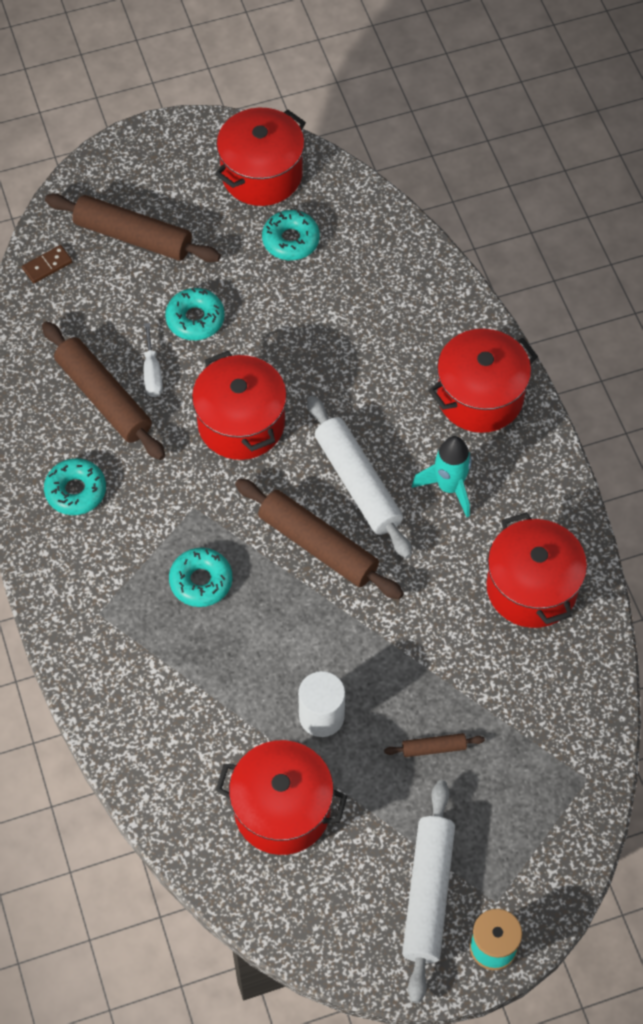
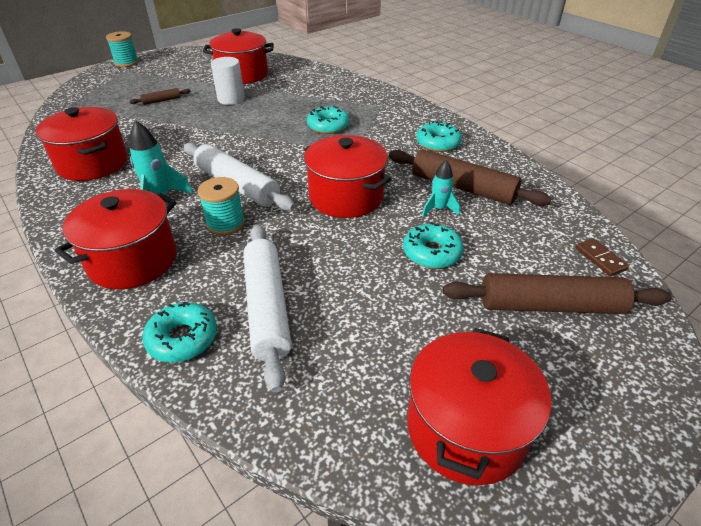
camera: 160 degrees right, 20 degrees down
brown domino [22,245,73,283] -> brown domino turned 60 degrees counterclockwise [575,238,629,276]
white screwdriver [143,323,163,397] -> turquoise rocket [422,160,460,217]
brown rolling pin [235,479,404,600] -> none
turquoise donut [262,210,320,260] -> turquoise donut moved to [142,302,217,363]
white rolling pin [402,780,455,1003] -> white rolling pin moved to [243,224,292,393]
none -> turquoise spool [198,177,245,235]

